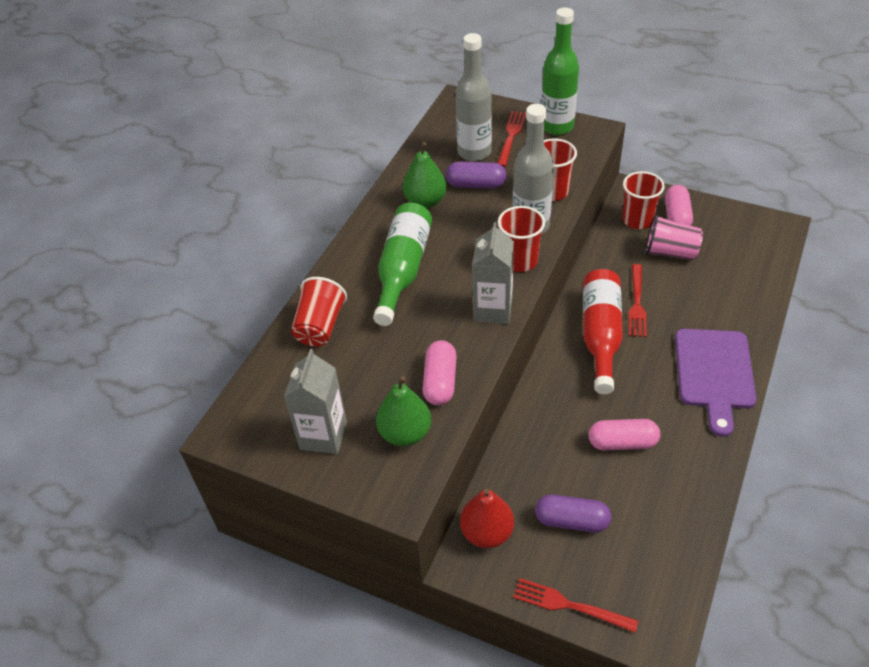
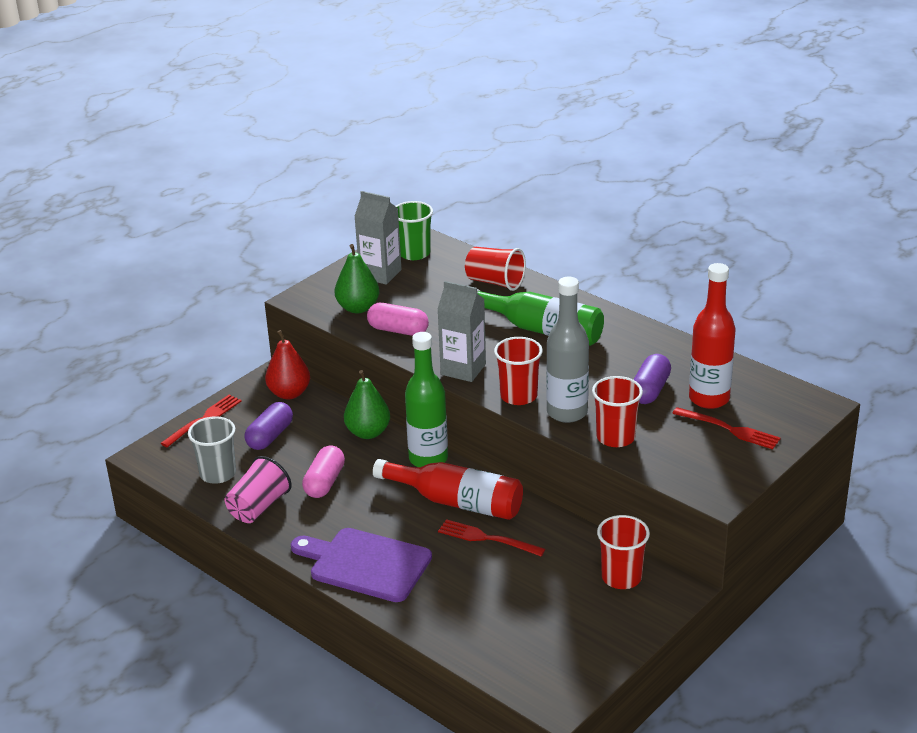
camera: 105 degrees right, 15 degrees down
green pear [403,142,447,208] -> green pear moved to [344,370,390,439]
grey bottle [455,33,492,161] -> red bottle [689,263,735,409]
green bottle [541,7,579,135] -> green bottle moved to [405,332,448,467]
pink cup [645,214,703,260] -> pink cup moved to [225,456,292,523]
pink capsule [665,185,693,226] -> none
none -> grey cup [188,416,236,484]
none -> green cup [396,201,433,260]

